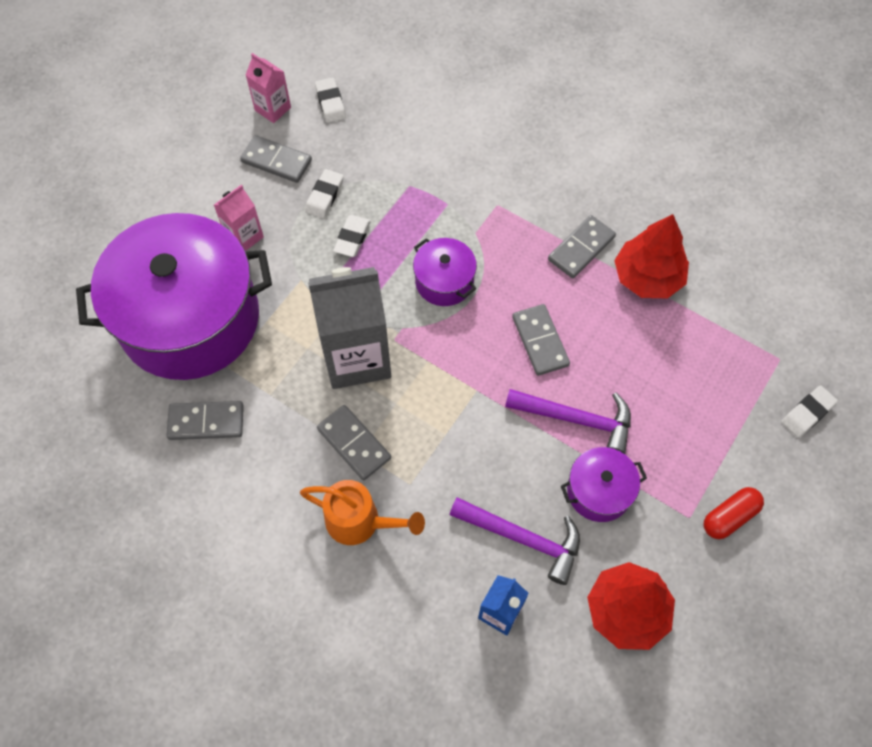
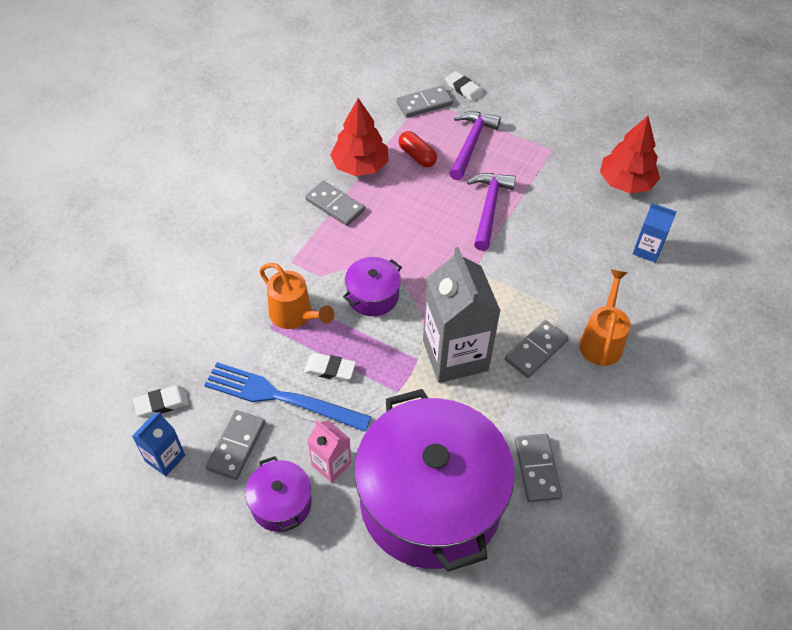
camera: 95 degrees left, 10 degrees down
pink carton [246,53,291,123] -> blue carton [132,412,185,476]
white eraser [305,169,344,218] -> blue fork [204,362,371,432]
purple hammer [450,497,580,585] -> purple hammer moved to [449,111,501,180]
grey domino [512,304,570,376] -> grey domino moved to [397,86,453,118]
purple pot [561,447,647,522] -> purple pot moved to [245,456,312,532]
red capsule [704,487,764,539] -> red capsule moved to [398,131,437,167]
none -> orange watering can [259,263,334,329]

